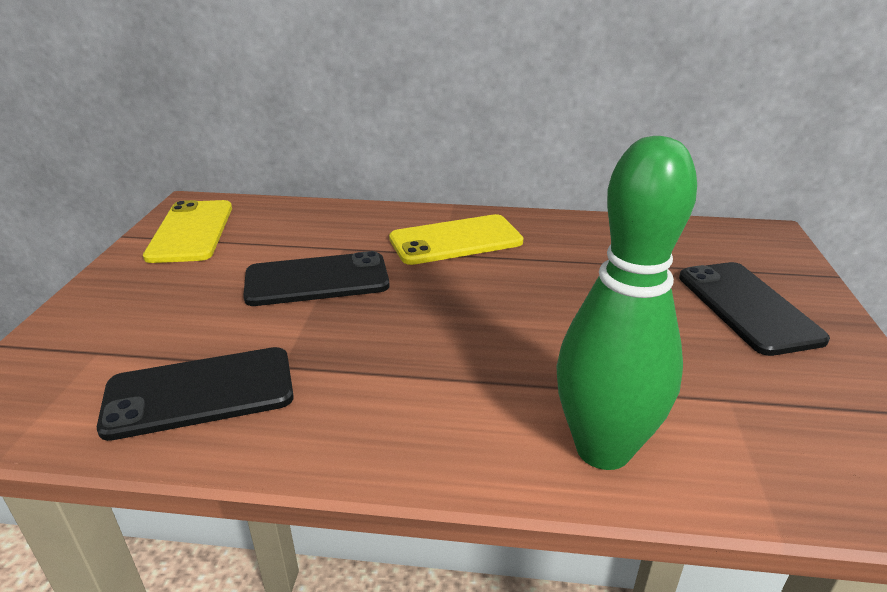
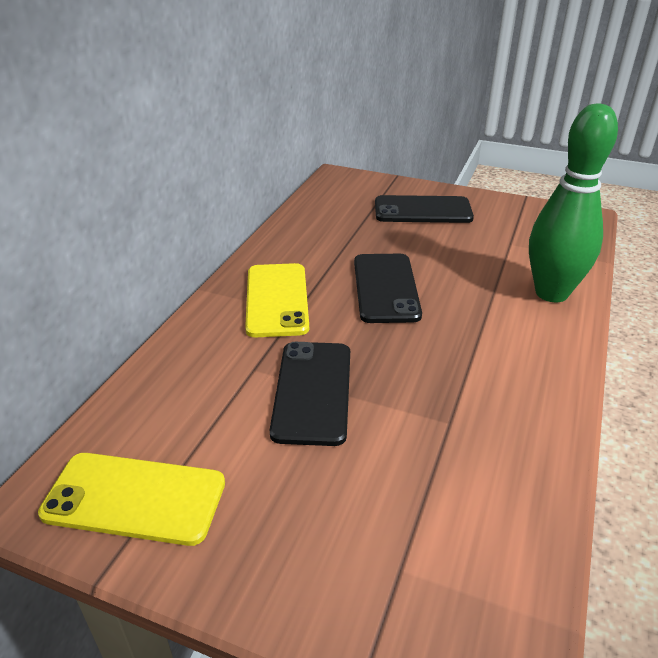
camera: 75 degrees left, 5 degrees up
black phone [97,347,294,441] -> black phone moved to [354,254,422,323]

